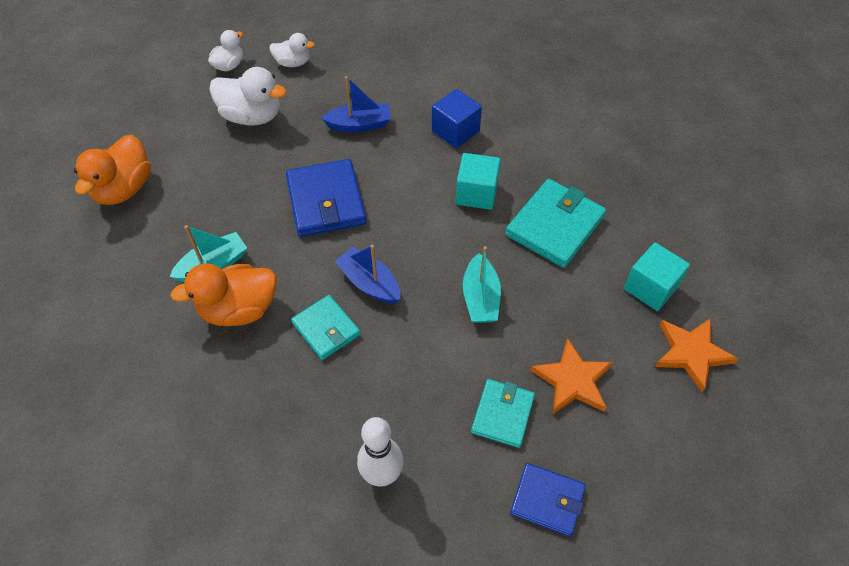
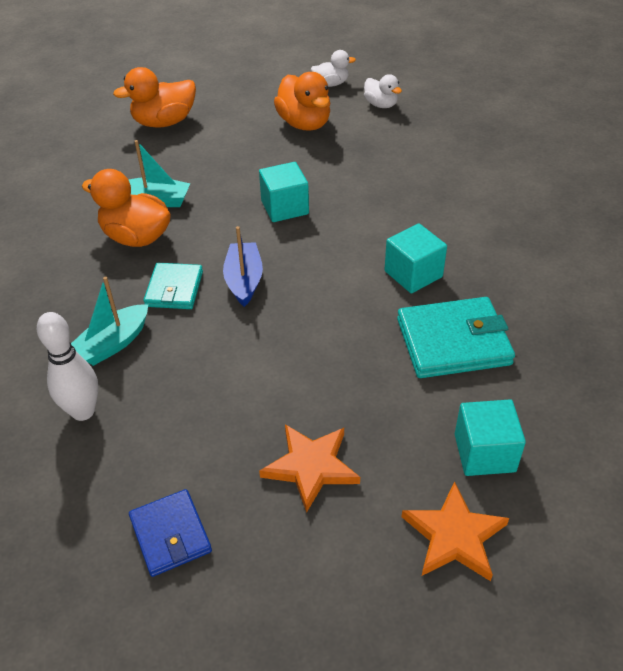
camera: 45 degrees right, 10 degrees down
white duck [209,67,287,125] -> orange duck [274,72,331,131]
blue wallet [286,159,366,237] -> turquoise cube [259,162,309,222]
blue boat [321,76,391,132] -> none
blue cube [432,89,482,148] -> none
turquoise boat [463,246,501,323] -> turquoise boat moved to [71,277,148,366]
turquoise wallet [471,379,535,448] -> none

